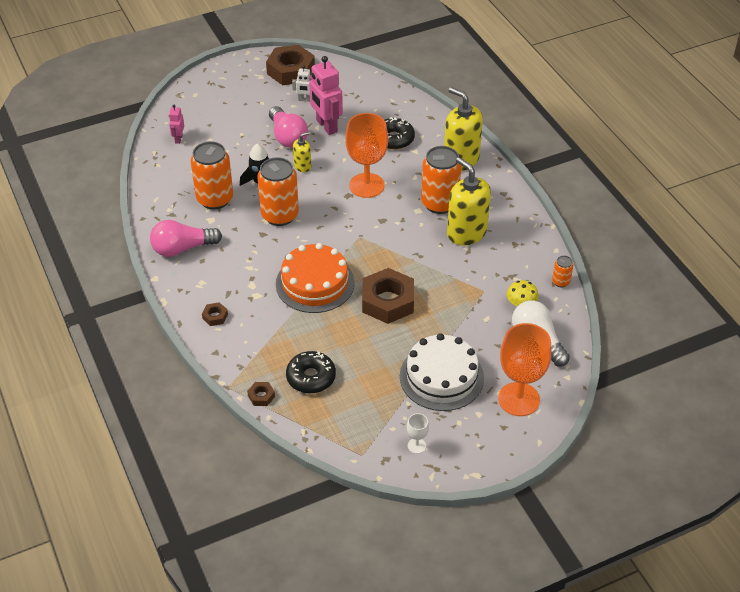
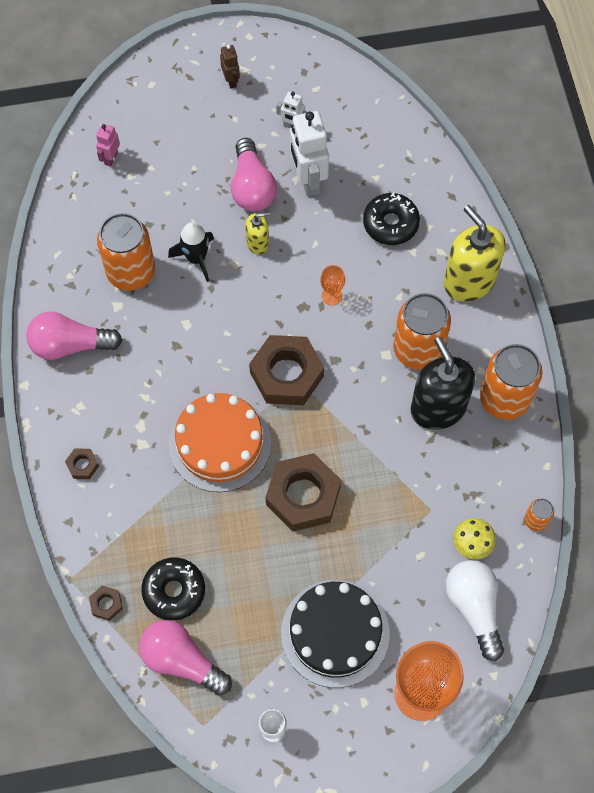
camera: 15 degrees right, 20 degrees up
orange can [257,157,299,226] -> orange can moved to [480,344,542,420]
brown nut [266,45,315,85] -> brown nut moved to [249,335,324,405]
pink robot [309,56,343,135] -> white robot [290,111,329,197]
orange goblet [345,113,388,198] -> orange goblet [320,265,345,306], size x0.44
white cake [400,333,484,411] -> black cake [281,580,390,688]
yellow soap dispenser [447,157,491,245] -> black soap dispenser [411,337,475,430]
none -> pink light bulb [139,620,232,696]
none -> brown robot [220,45,240,89]

